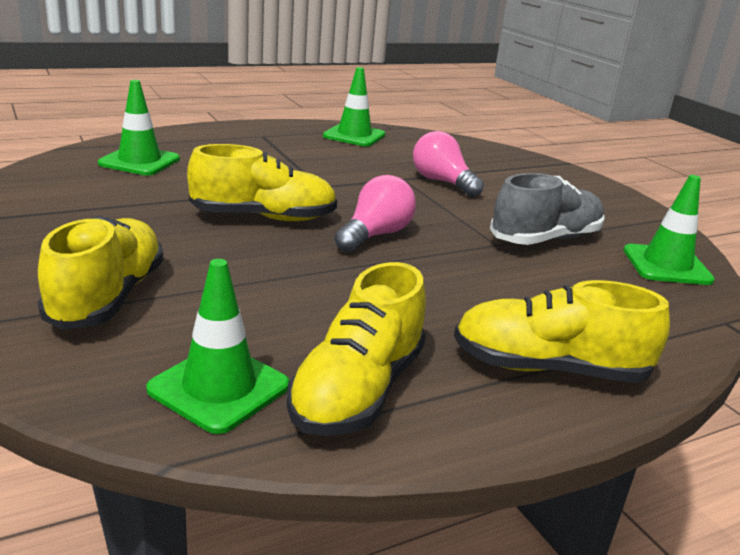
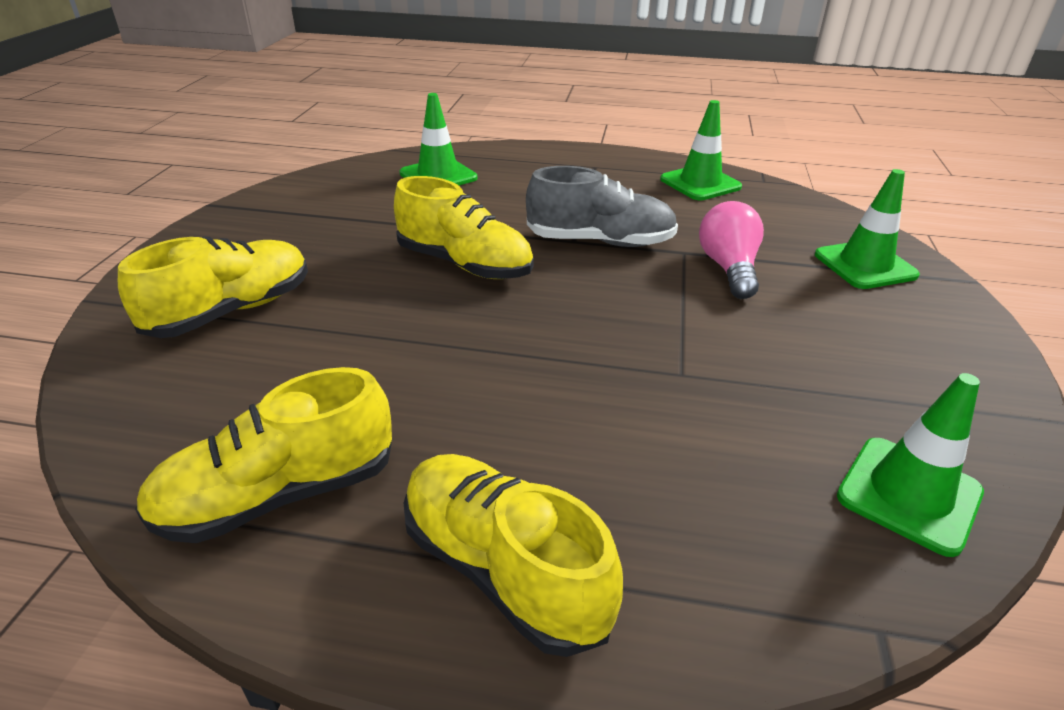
camera: 40 degrees right, 10 degrees up
green traffic cone [146,259,290,434] -> green traffic cone moved to [815,169,920,289]
pink light bulb [334,175,416,253] -> none
grey shoe [490,173,605,245] -> grey shoe moved to [526,166,678,247]

